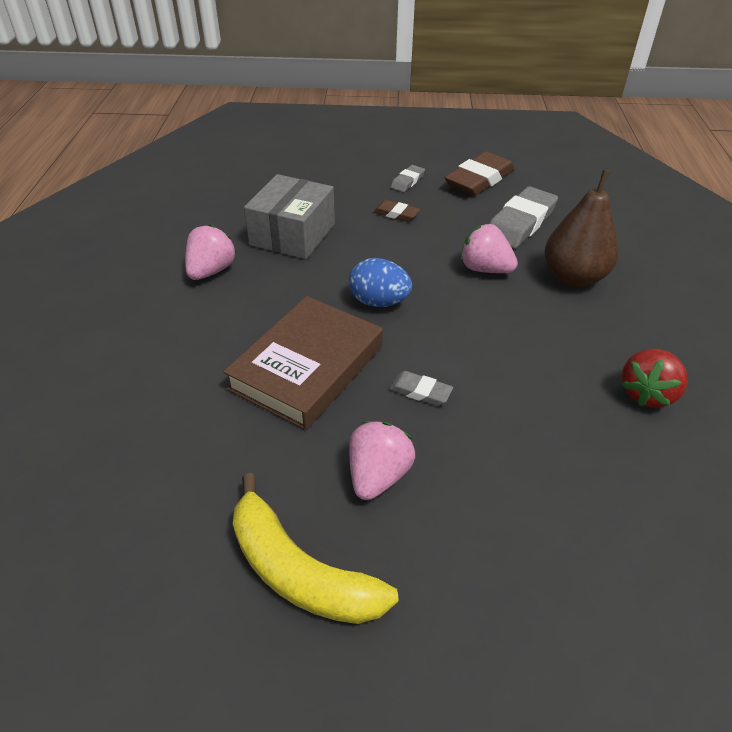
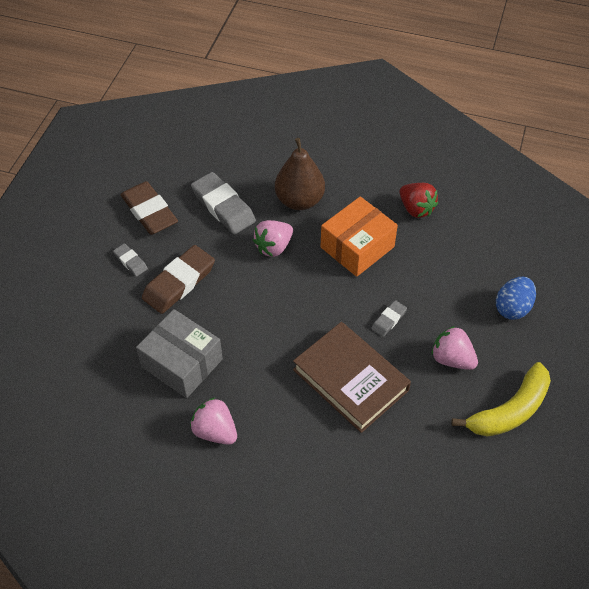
camera: 75 degrees left, 10 degrees up
blue egg [349,258,412,307] -> blue egg moved to [496,277,536,320]
brown eraser [373,200,420,222] -> brown eraser [142,245,215,314], size x1.99
none -> orange box [321,197,398,277]

